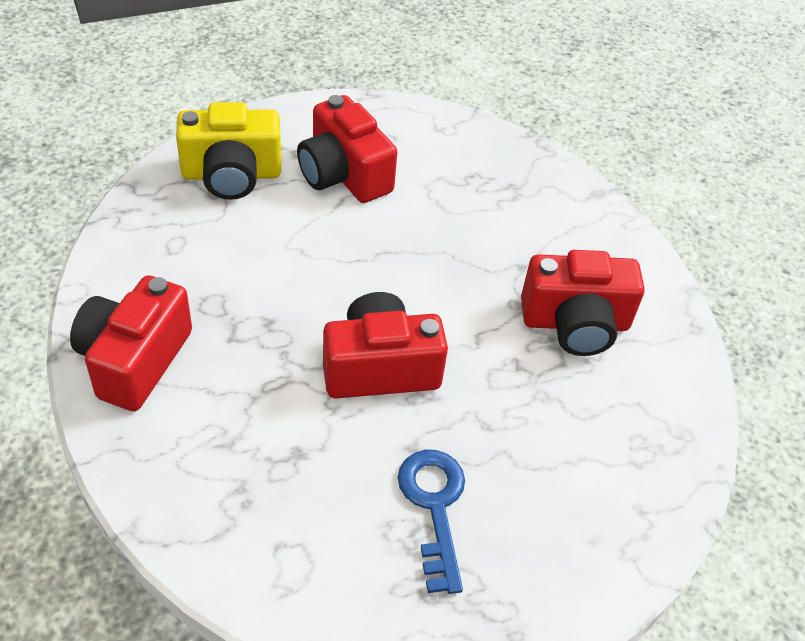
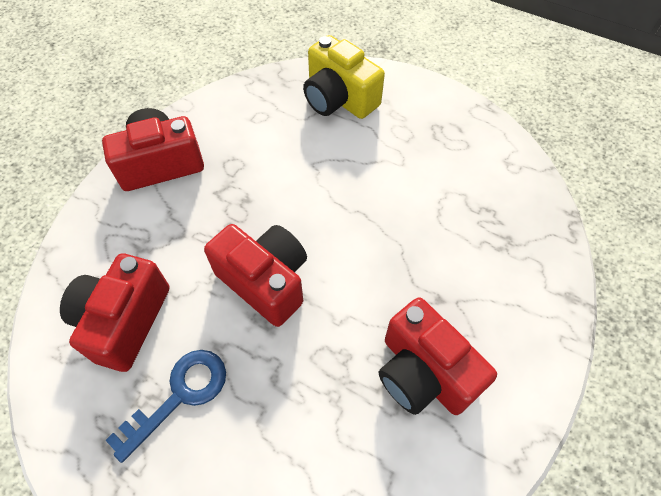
camera: 55 degrees right, 10 degrees up
red camera [297,95,397,203] -> red camera moved to [60,253,169,372]

